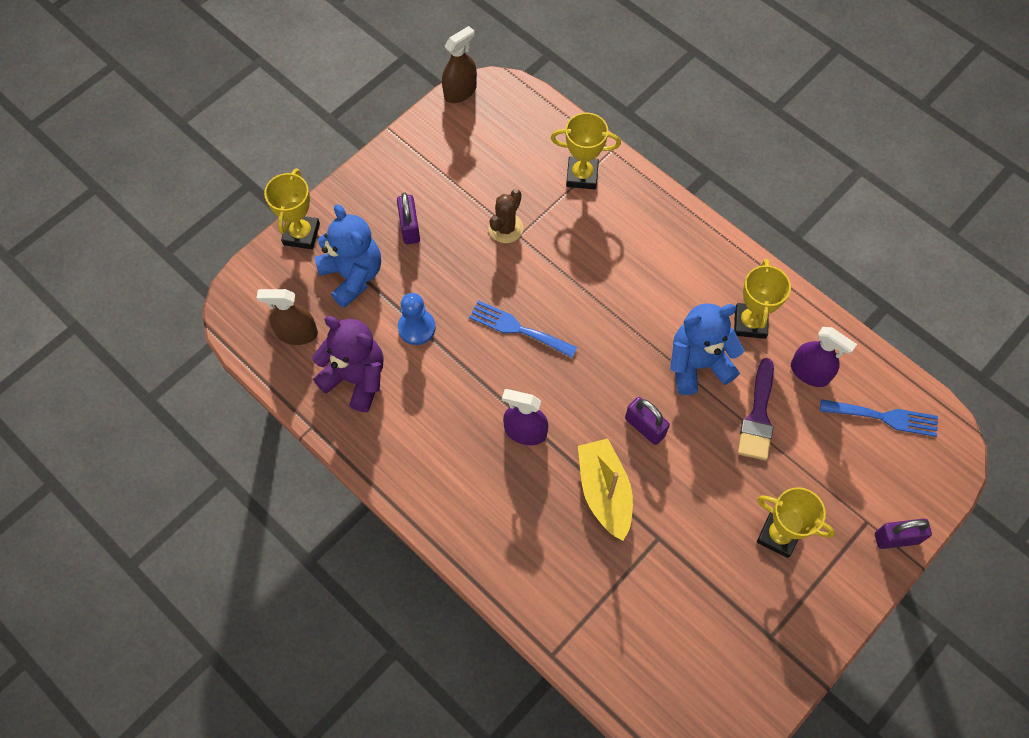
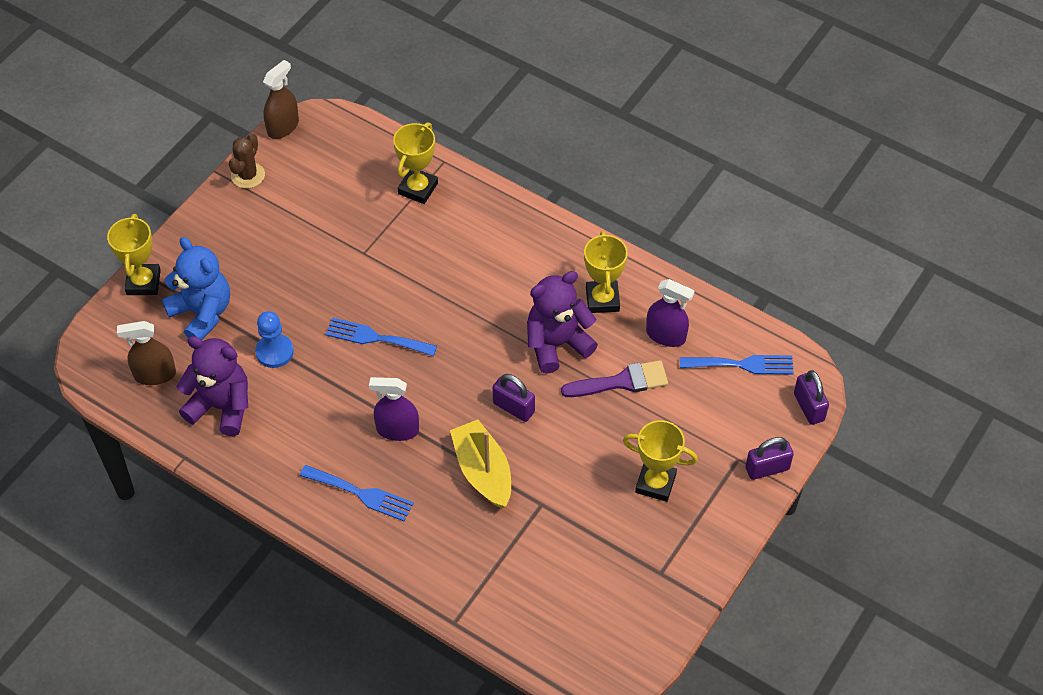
camera: 10 degrees left, 10 degrees down
purple padlock [397,193,420,244] -> purple padlock moved to [794,370,829,425]
brown cactus [489,189,523,243] -> brown cactus moved to [229,133,265,189]
yellow trophy [551,113,621,189] -> yellow trophy turned 60 degrees counterclockwise [393,122,438,204]
blue teddy bear [670,303,744,395] -> purple teddy bear [527,271,598,374]
purple brush [738,358,774,460] -> purple brush turned 105 degrees counterclockwise [561,360,668,397]
none -> blue fork [300,465,414,521]

